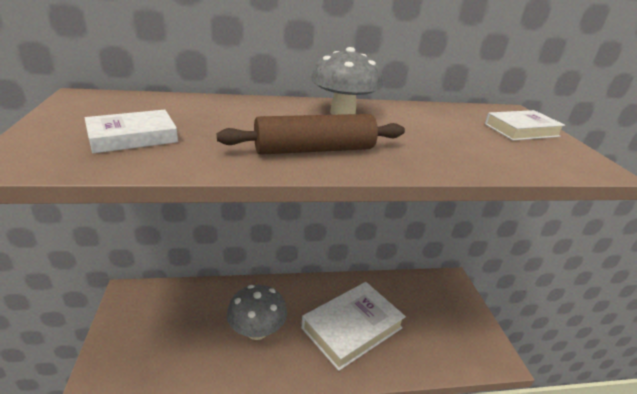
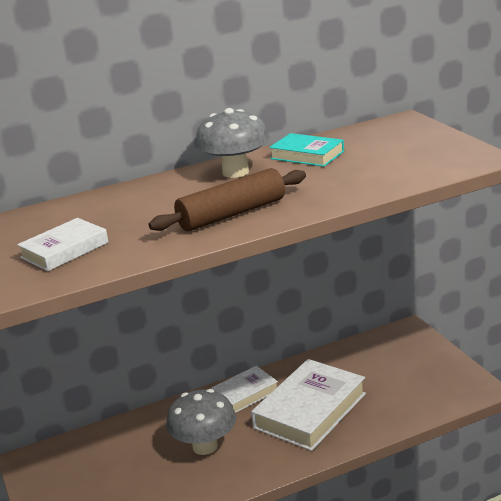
camera: 10 degrees left, 5 degrees down
white book [485,110,565,141] -> white book moved to [212,366,278,413]
none -> turquoise book [269,133,344,167]

